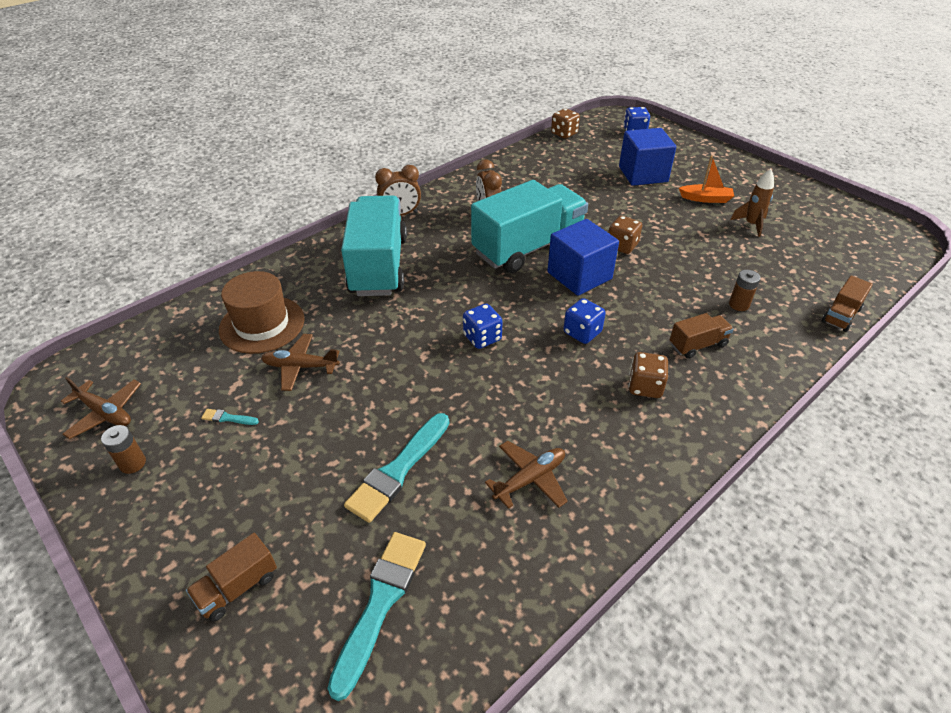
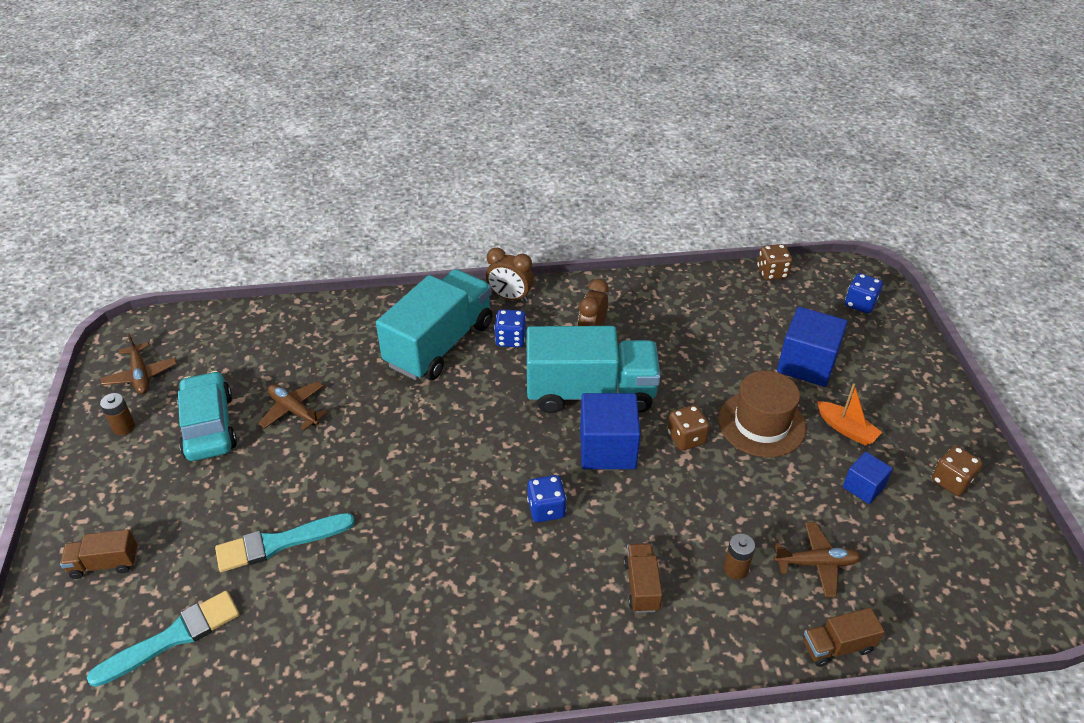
camera: 35 degrees right, 0 degrees up
turquoise brush [201,409,259,425] -> turquoise car [177,371,237,461]
brown hat [219,271,304,354] -> brown hat moved to [718,371,806,457]
blue dice [463,304,503,349] -> blue dice moved to [494,309,526,347]
brown plane [485,441,568,509] -> brown plane moved to [774,522,861,597]
brown dice [628,352,668,398] -> brown dice moved to [932,446,983,496]
brown truck [670,313,734,359] -> brown truck turned 105 degrees counterclockwise [624,543,662,613]
brown rocket [730,169,774,237] -> blue cube [843,452,893,504]

